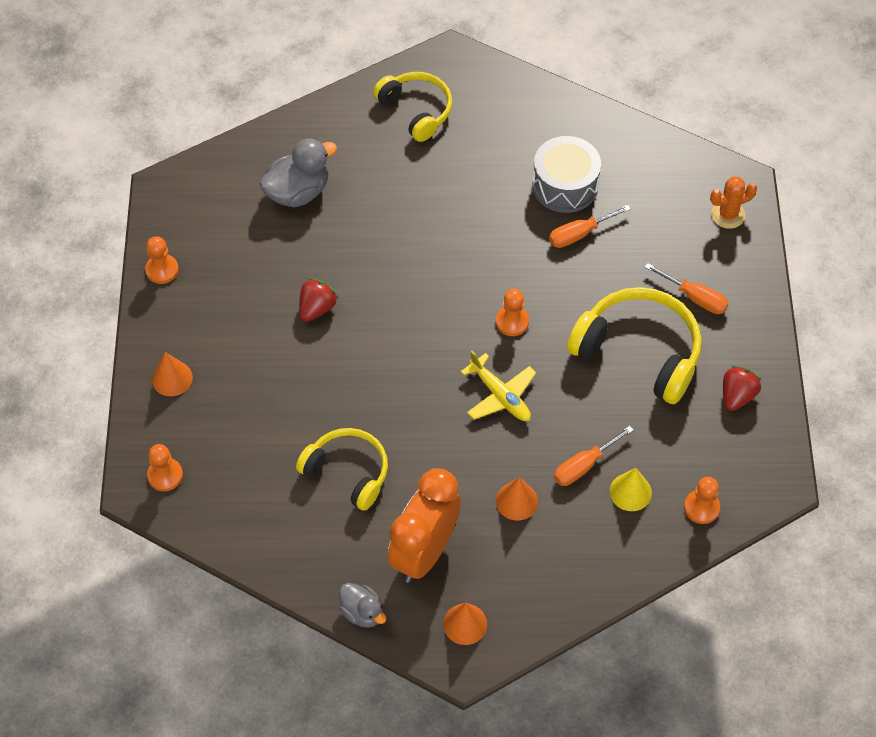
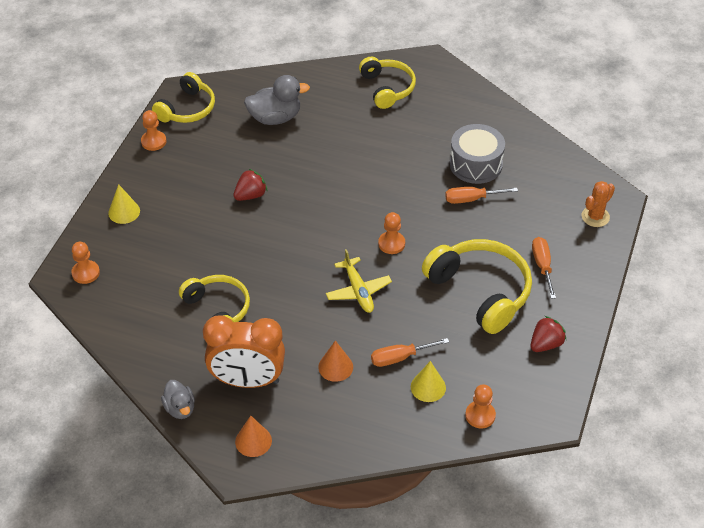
camera: 20 degrees right, 10 degrees down
orange cone [152,352,193,396] -> yellow cone [108,184,140,224]
orange clock [388,468,461,583] -> orange clock turned 135 degrees counterclockwise [203,315,285,388]
orange screwdriver [645,263,729,314] -> orange screwdriver turned 150 degrees counterclockwise [532,237,556,299]
orange cactus [710,176,757,229] -> orange cactus turned 45 degrees counterclockwise [582,181,615,227]
none -> yellow headphones [152,72,215,123]

